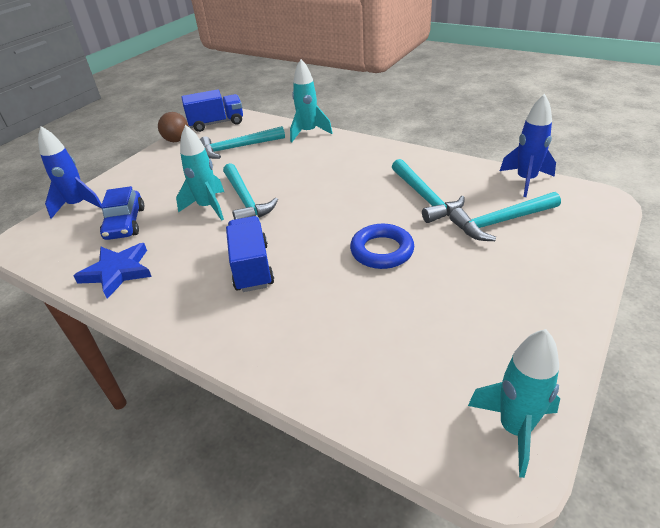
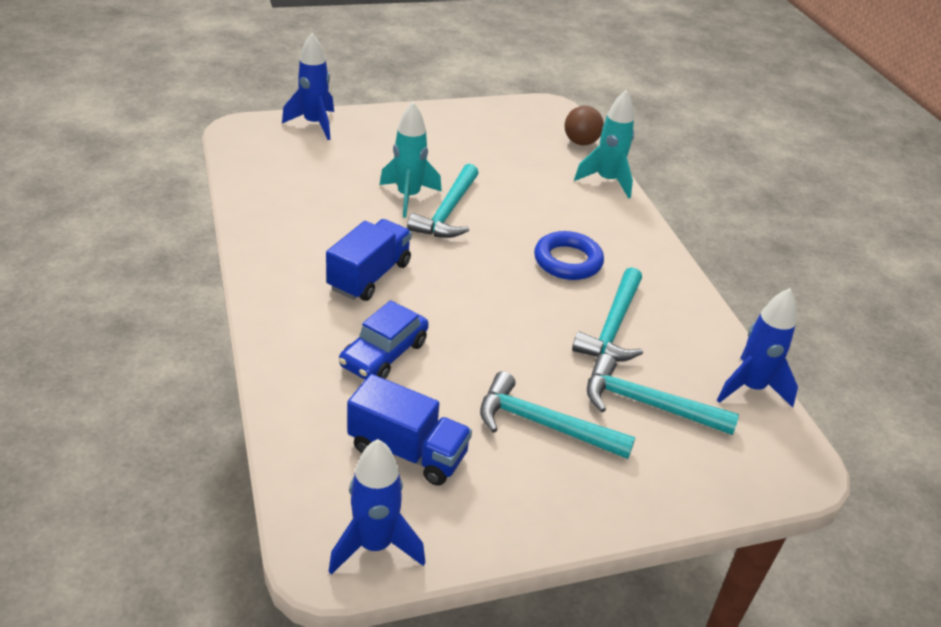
camera: 35 degrees right, 0 degrees up
blue star [74,243,152,299] -> none
blue car [100,186,144,240] -> blue car moved to [339,300,429,380]
brown ball [158,112,188,142] -> brown ball moved to [565,106,604,145]
blue truck [181,89,243,132] -> blue truck moved to [347,374,472,485]
turquoise hammer [200,126,285,159] -> turquoise hammer moved to [480,371,636,459]
blue ring [350,224,414,269] -> blue ring moved to [534,231,604,280]
turquoise rocket [468,329,560,478] -> blue rocket [329,439,425,575]

